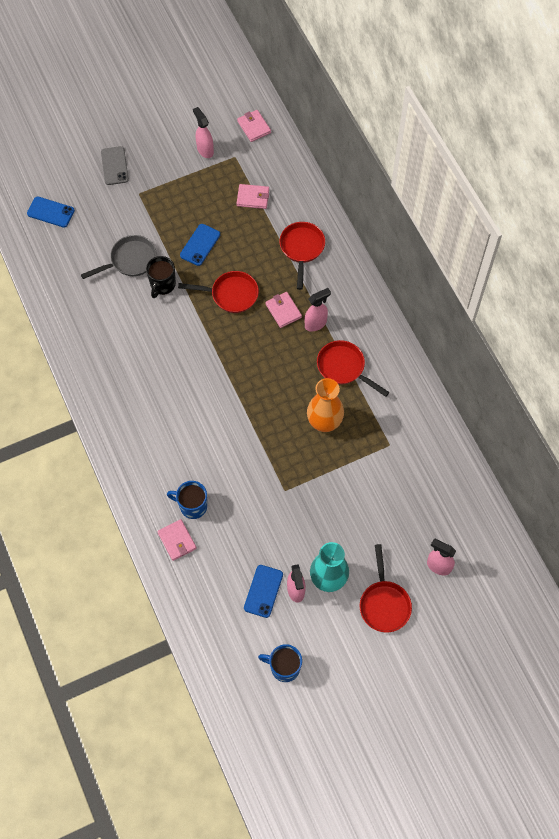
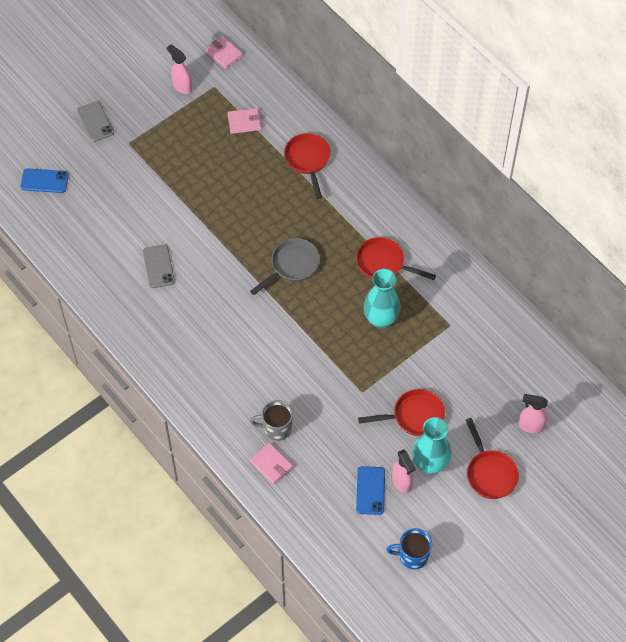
camera: 15 degrees left, 5 degrees down
grey pan [81,235,157,279] -> grey pan moved to [250,238,320,295]
black mug [146,256,176,298] -> none
blue mug [167,481,207,519] -> grey mug [250,400,293,441]
red pan [178,271,259,313] -> red pan moved to [358,389,445,436]
blue phone [180,224,220,266] -> none
pink wallet [265,292,302,328] -> none
pink spray bottle [305,288,331,332] -> none
orange vase [307,378,344,432] -> turquoise vase [363,269,401,329]
none -> grey phone [143,244,175,288]

